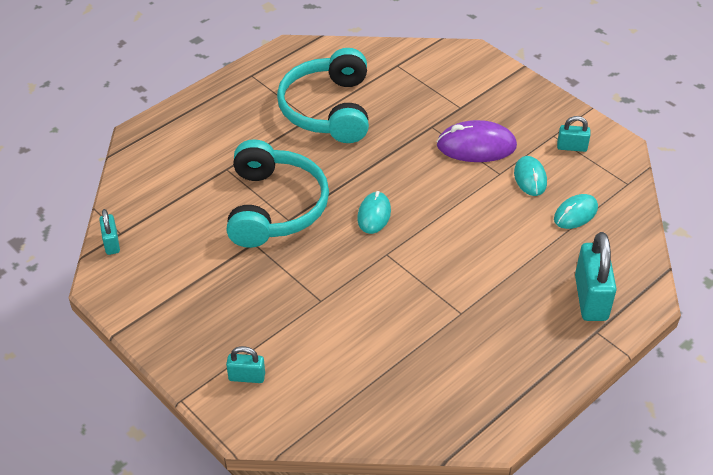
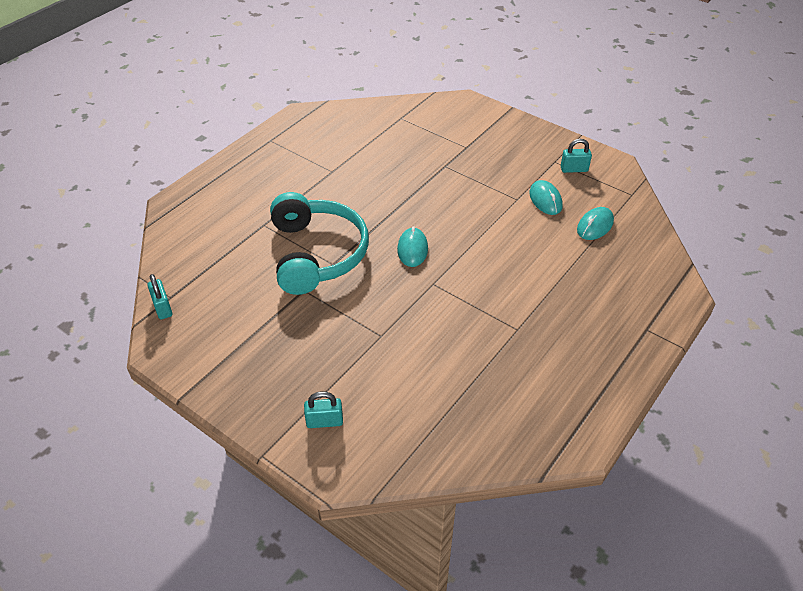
camera: 10 degrees left, 0 degrees up
turquoise headphones [277,48,369,143] -> none
purple mouse [436,120,517,162] -> none
turquoise padlock [575,232,617,321] -> none

